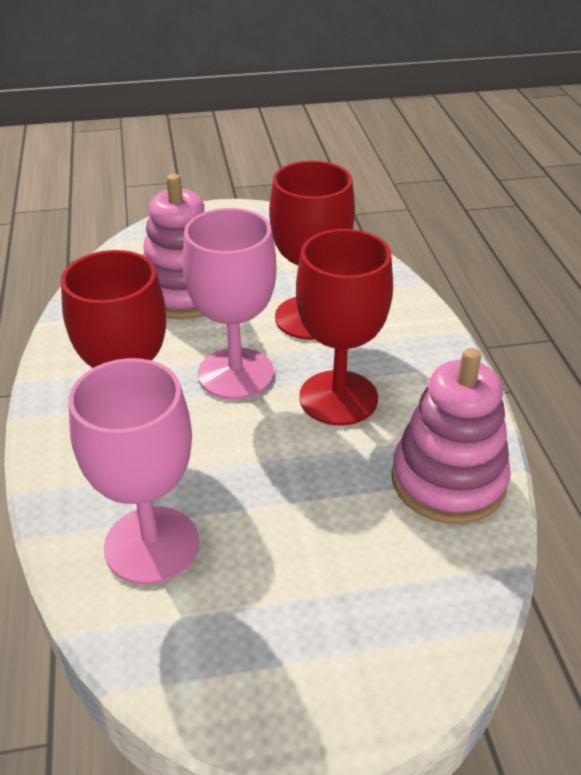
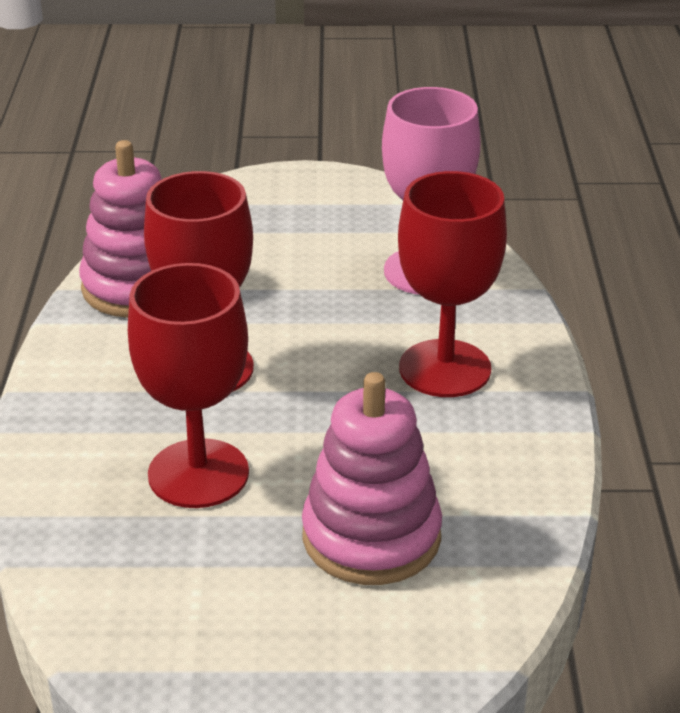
camera: 170 degrees left, 5 degrees down
pink goblet [182,208,277,399] -> none

